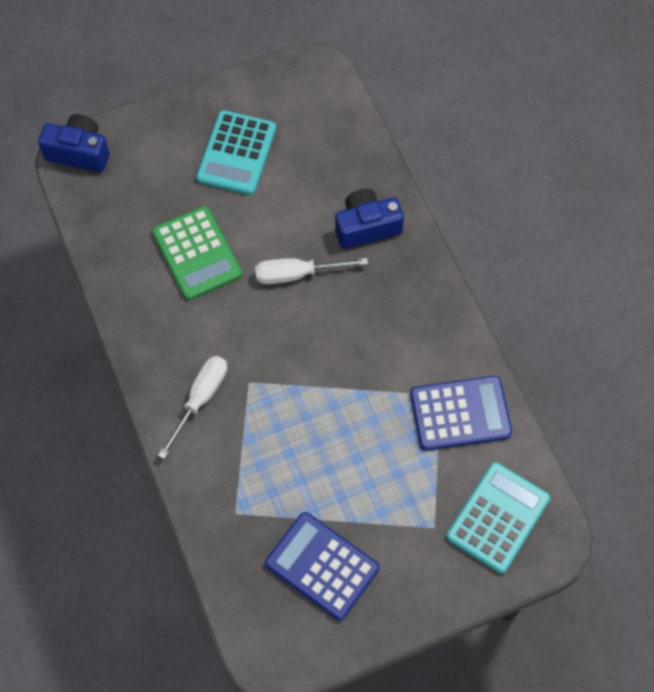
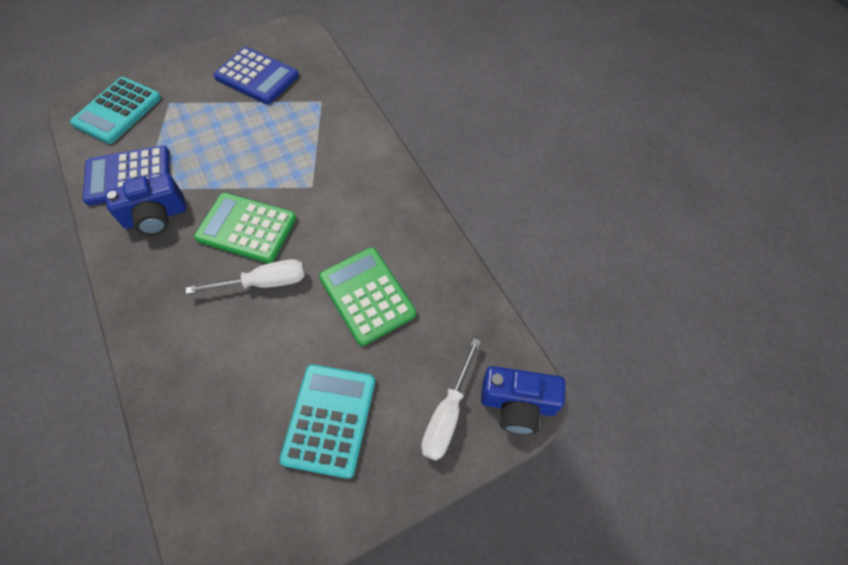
camera: 175 degrees right, 5 degrees down
white screwdriver [158,356,227,459] -> white screwdriver moved to [421,338,481,461]
blue camera [335,189,404,249] -> blue camera moved to [105,174,186,235]
none -> green calculator [194,193,297,263]

